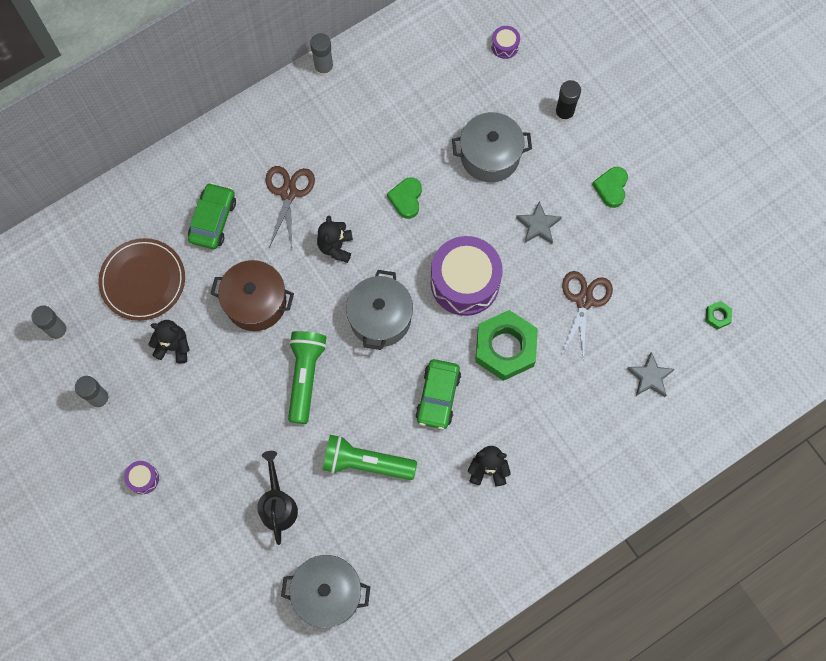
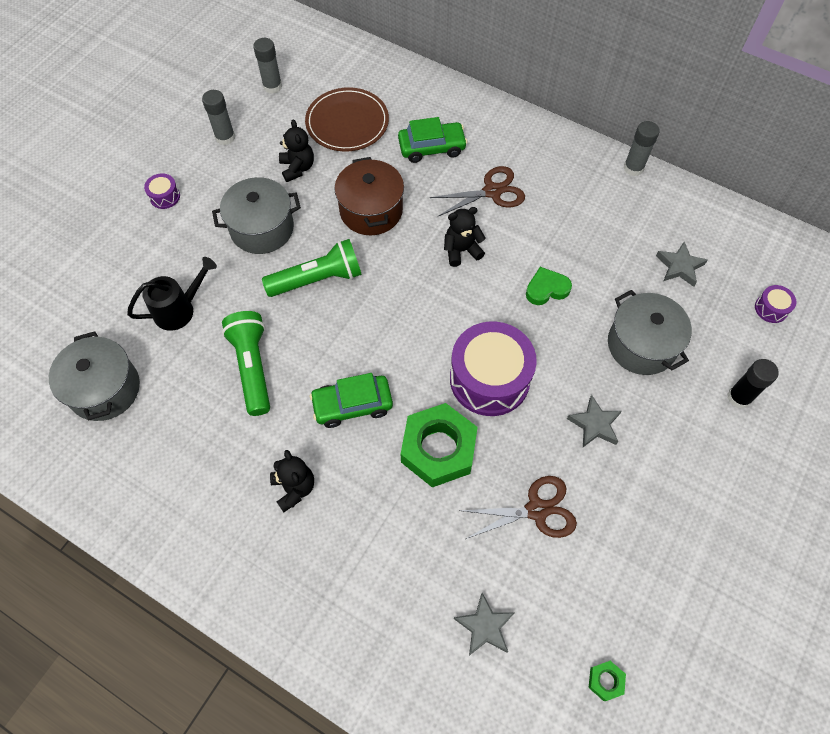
camera: 65 degrees right, 10 degrees down
grey pot [346,270,413,350] -> grey pot moved to [212,177,301,254]
green heart [592,167,628,208] -> none
none -> grey star [656,242,708,287]

